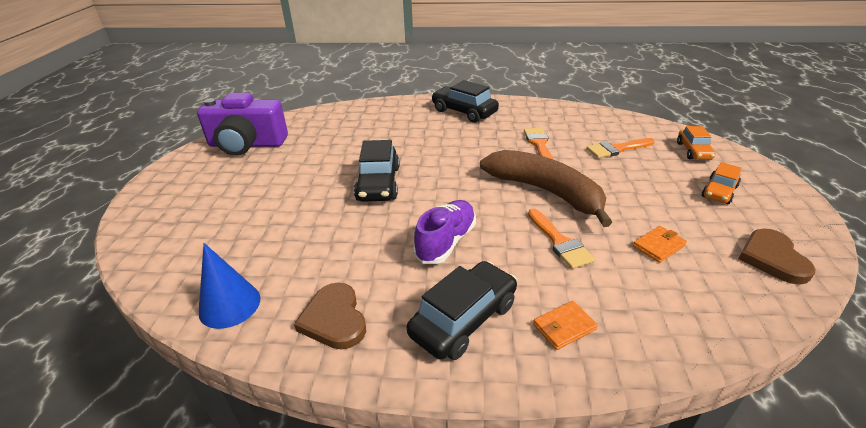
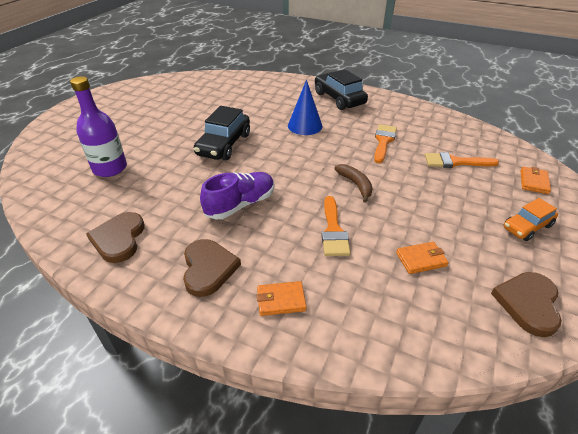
camera: 20 degrees right, 5 degrees up
purple camera [197,93,288,156] -> none
blue cone [198,243,260,329] -> blue cone moved to [288,80,322,135]
black car [407,261,517,360] -> brown heart [183,239,241,297]
brown banana [480,150,612,227] -> brown banana [334,164,373,203], size x0.44
orange car [677,126,716,160] -> orange wallet [521,166,551,194]
none -> purple bottle [70,76,127,177]

